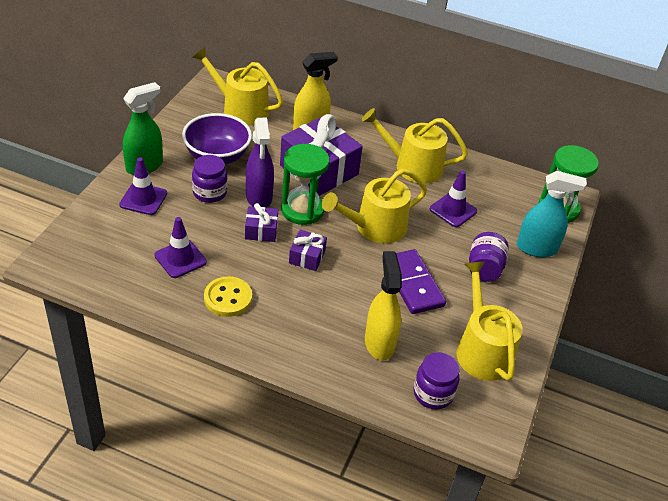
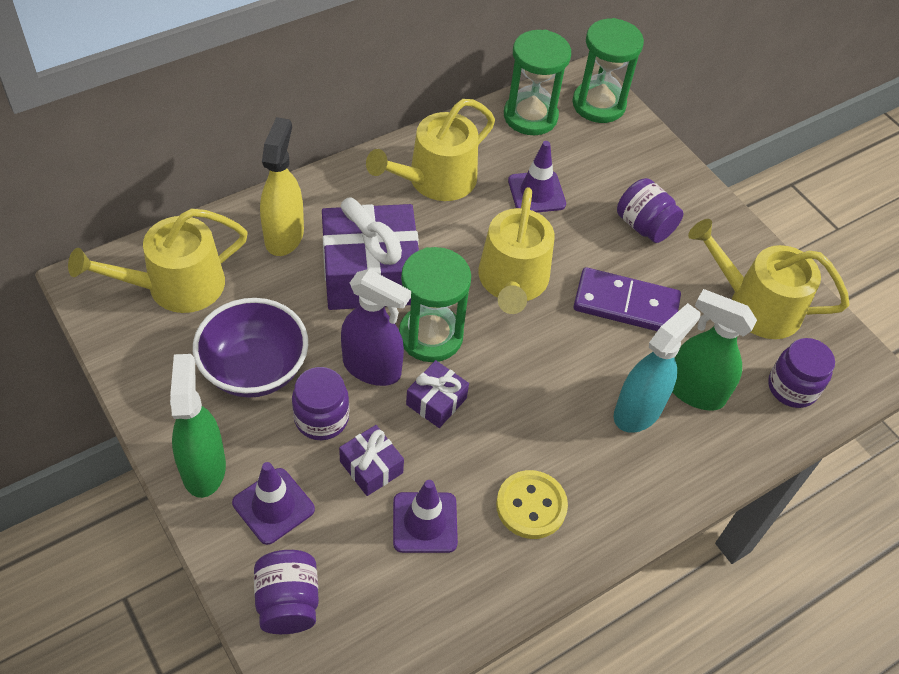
camera: 55 degrees left, 10 degrees up
purple gift [289,230,327,271] -> purple gift moved to [339,425,404,496]
yellow spray bottle [365,251,402,361] -> green spray bottle [673,289,757,410]
turquoise spray bottle [517,171,587,257] -> turquoise spray bottle moved to [614,303,700,433]
none -> purple jar [254,550,319,634]
none -> green hourglass [504,30,571,135]

